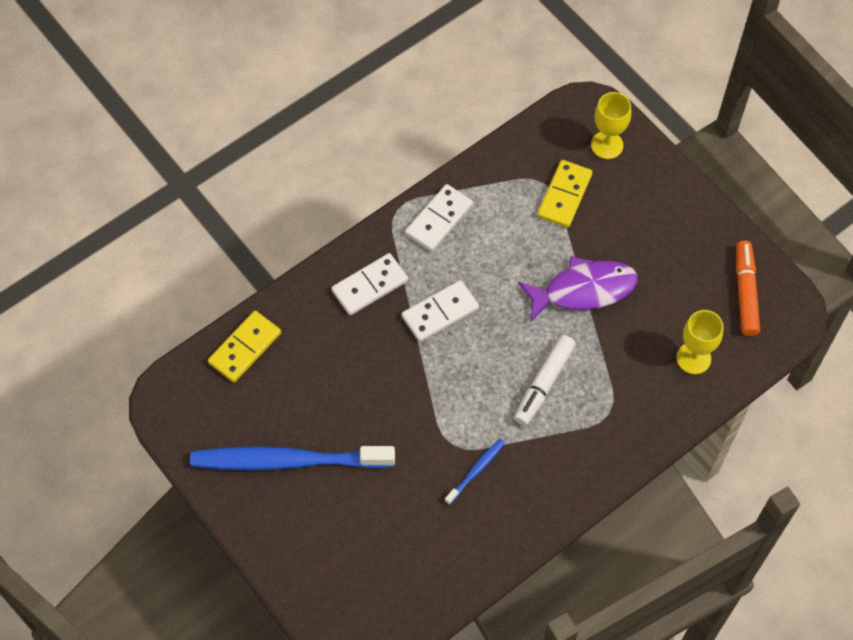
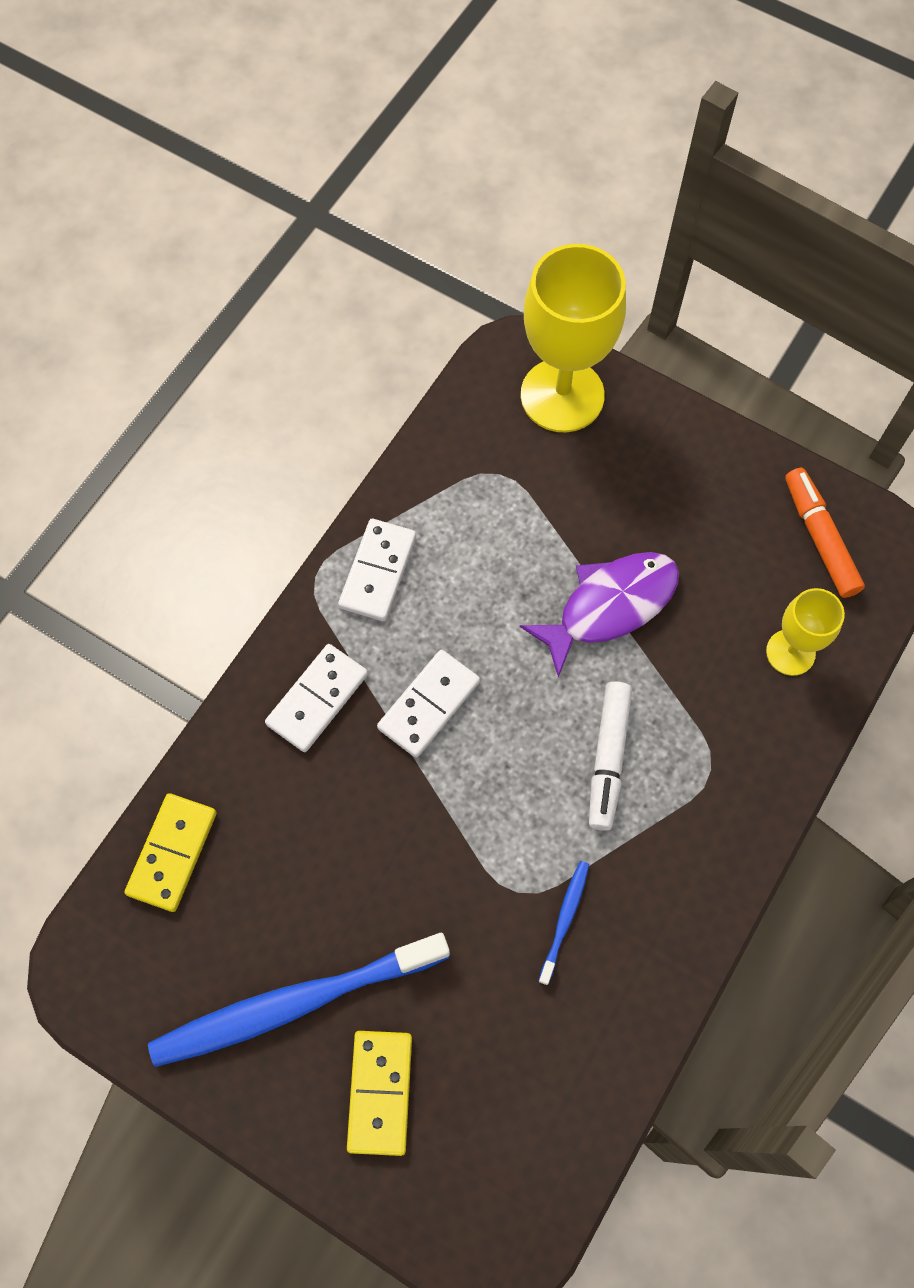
camera: 20 degrees left, 5 degrees up
yellow domino [537,160,592,228] -> yellow domino moved to [347,1031,412,1156]
yellow goblet [591,92,631,159] -> yellow goblet [521,244,626,432], size x1.85

